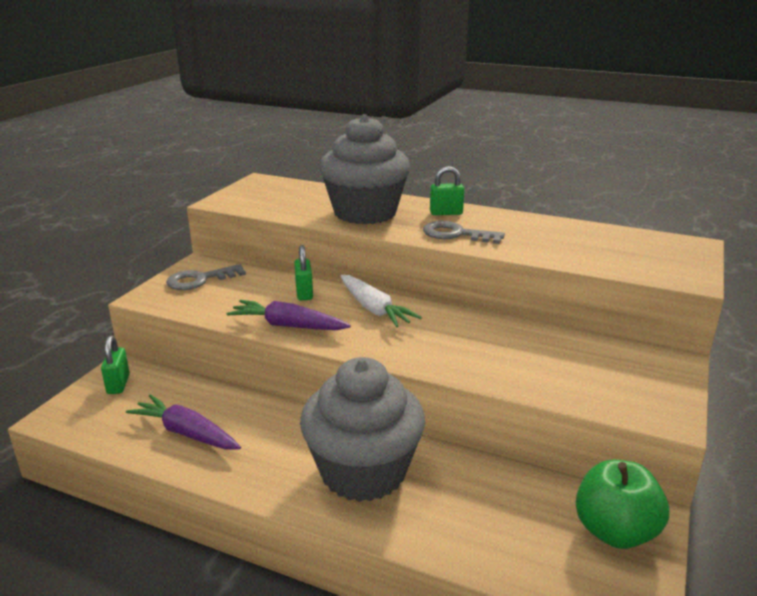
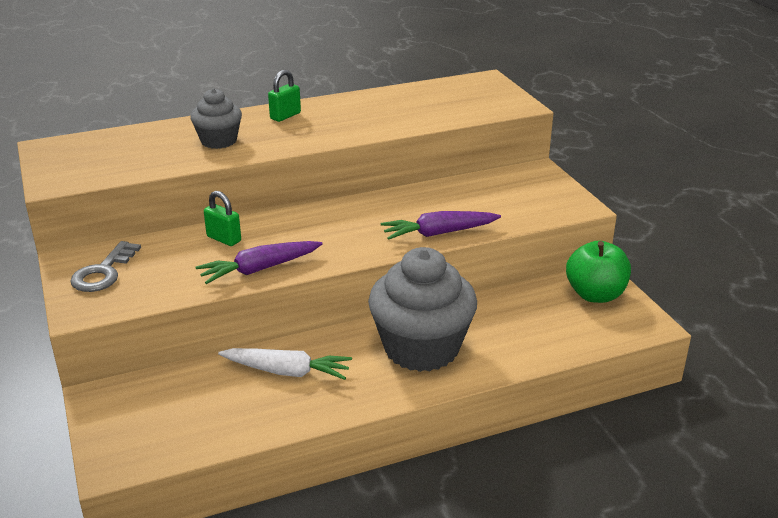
camera: 45 degrees left, 5 degrees up
green padlock [101,336,130,394] -> none
purple carrot [126,394,241,449] -> purple carrot moved to [381,211,501,240]
grey cupcake [320,114,410,224] -> grey cupcake [190,88,242,149], size x0.54
white carrot [340,275,422,328] -> white carrot moved to [218,348,352,380]
grey key [423,221,505,244] -> none

